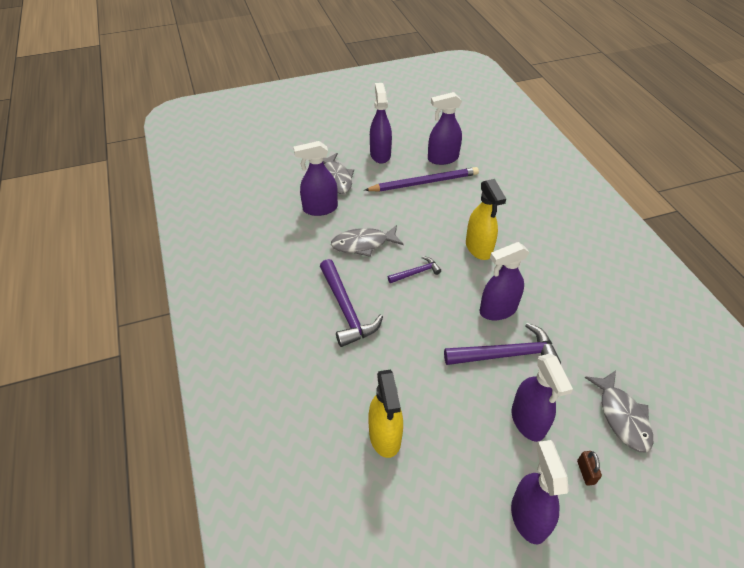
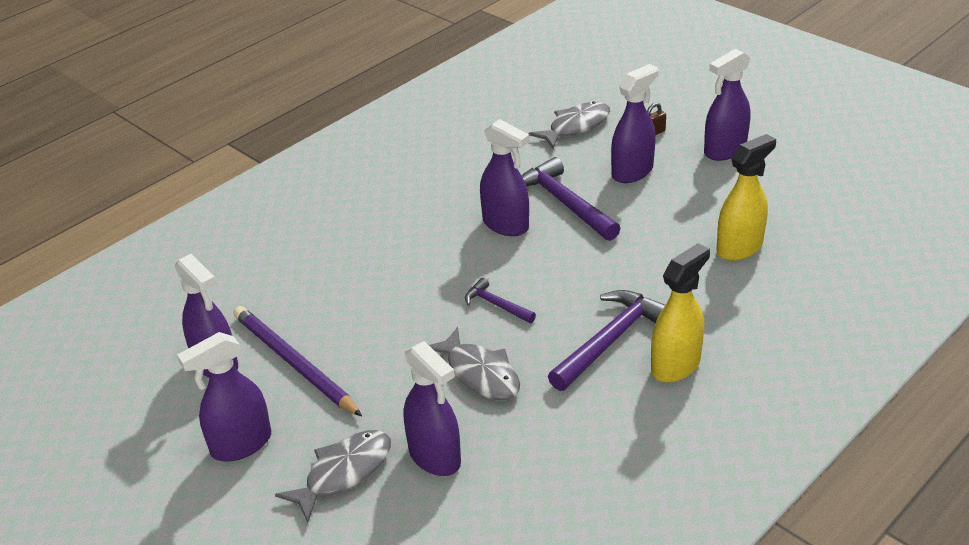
camera: 115 degrees left, 10 degrees down
yellow spray bottle [466,179,506,260] -> yellow spray bottle moved to [651,243,710,382]

